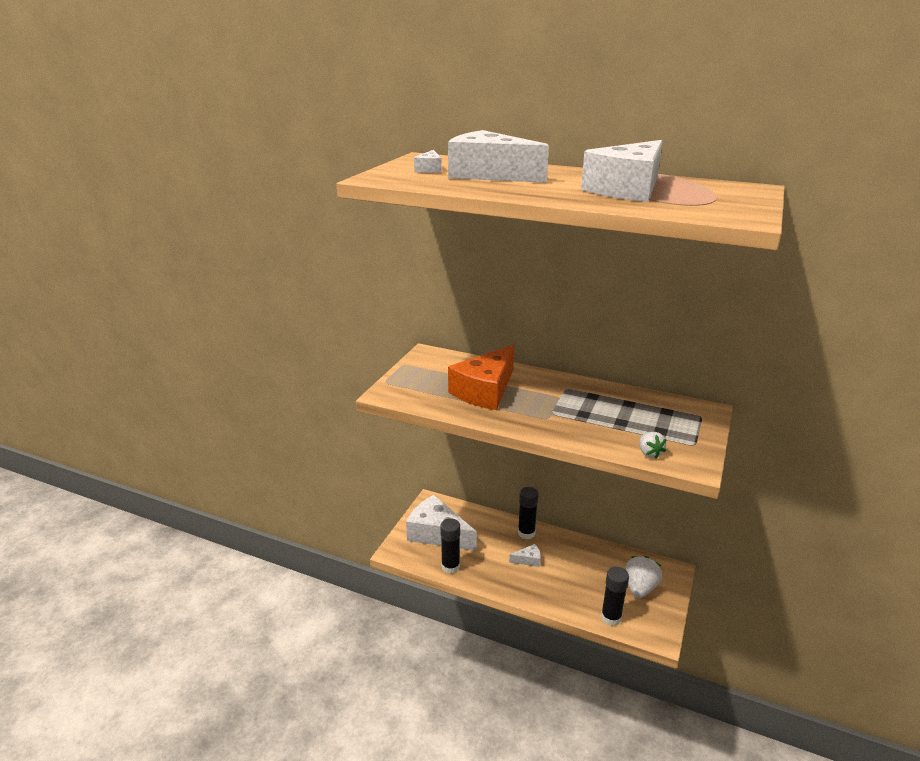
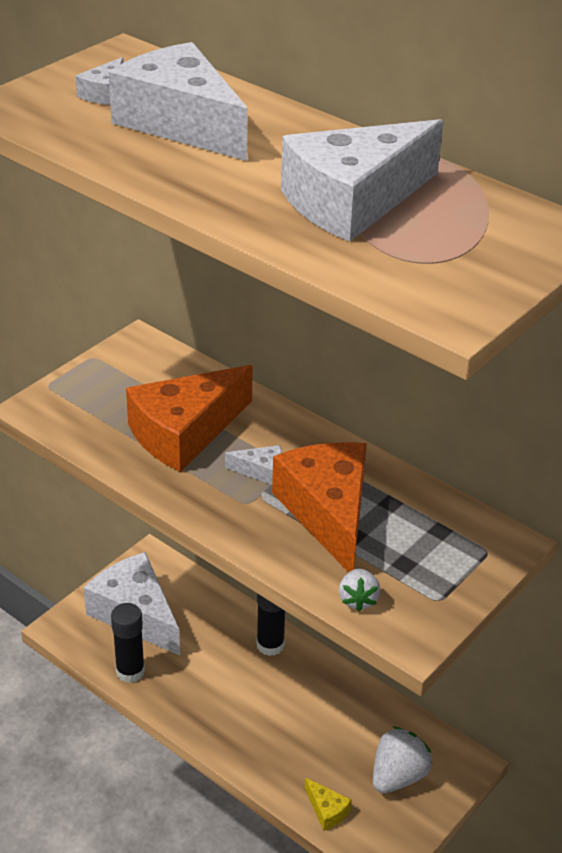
camera: 15 degrees right, 10 degrees up
white cheese [509,544,541,567] -> white cheese moved to [225,445,282,485]
black glue stick [601,567,629,626] -> yellow cheese [305,778,352,831]
none -> orange cheese [272,442,367,573]

